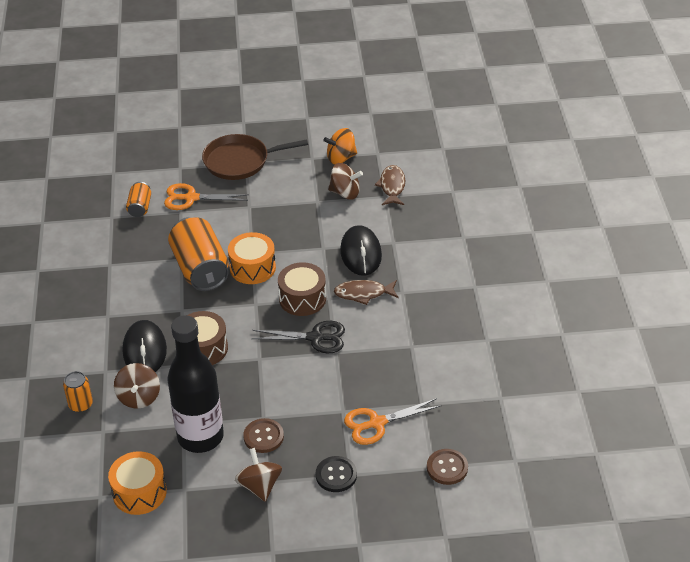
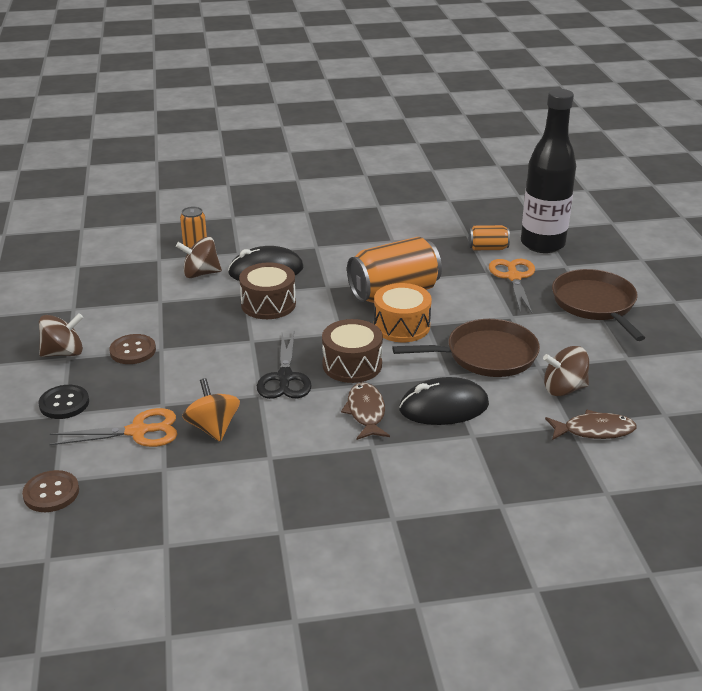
camera: 85 degrees right, 10 degrees down
orange drum [108,451,167,515] -> none
black bottle [168,315,224,453] -> black bottle moved to [521,89,576,253]
orange spinning top [323,128,357,164] -> orange spinning top moved to [182,378,240,442]
brown spinning top [328,163,363,200] -> brown spinning top turned 75 degrees clockwise [543,346,589,396]
orange scissors [344,398,442,445] -> orange scissors turned 105 degrees clockwise [49,408,177,447]
none -> brown pan [393,319,540,377]

